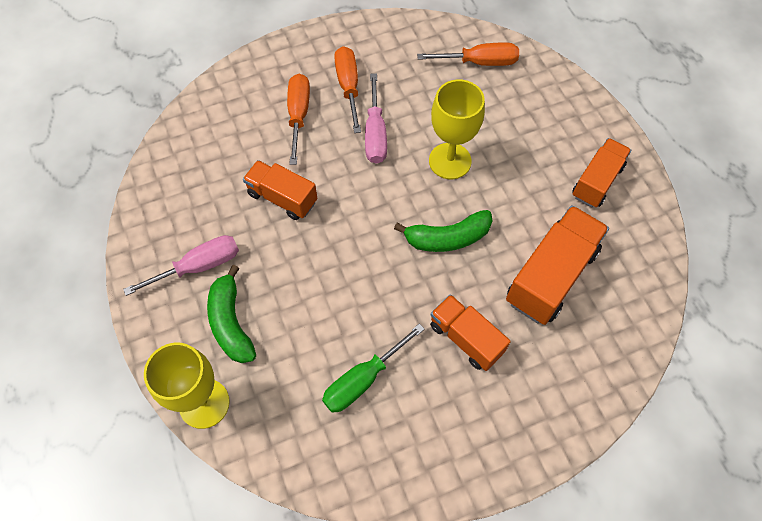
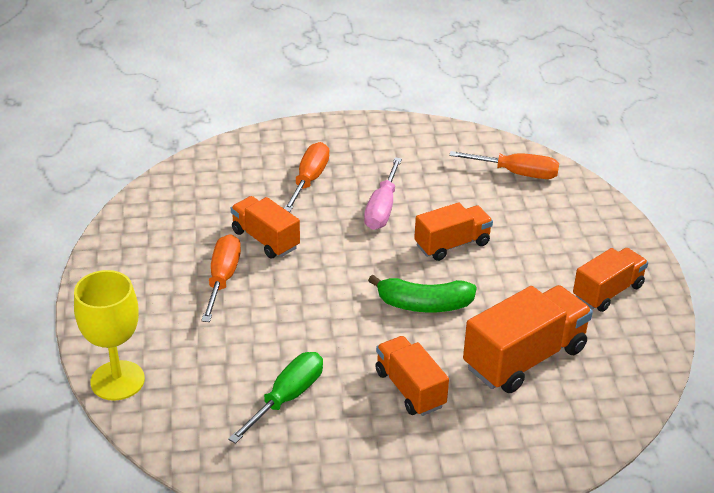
camera: 15 degrees right, 25 degrees down
pink screwdriver [123,235,239,296] -> none
green banana [207,265,256,363] -> none
green screwdriver [322,323,425,413] -> green screwdriver turned 150 degrees clockwise [228,352,323,444]
orange screwdriver [334,46,361,133] -> orange screwdriver moved to [201,234,241,322]
yellow goblet [429,80,485,179] -> orange truck [414,202,493,261]

